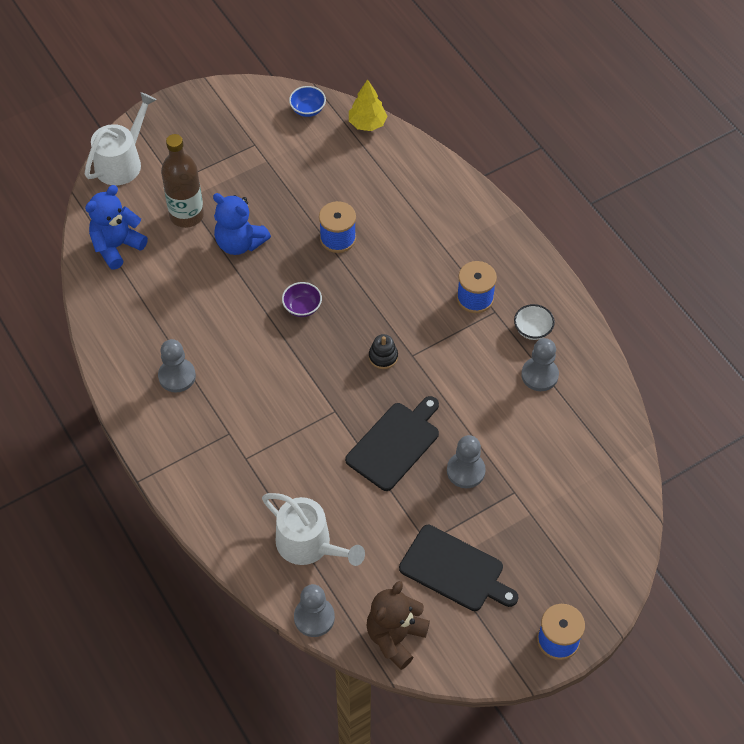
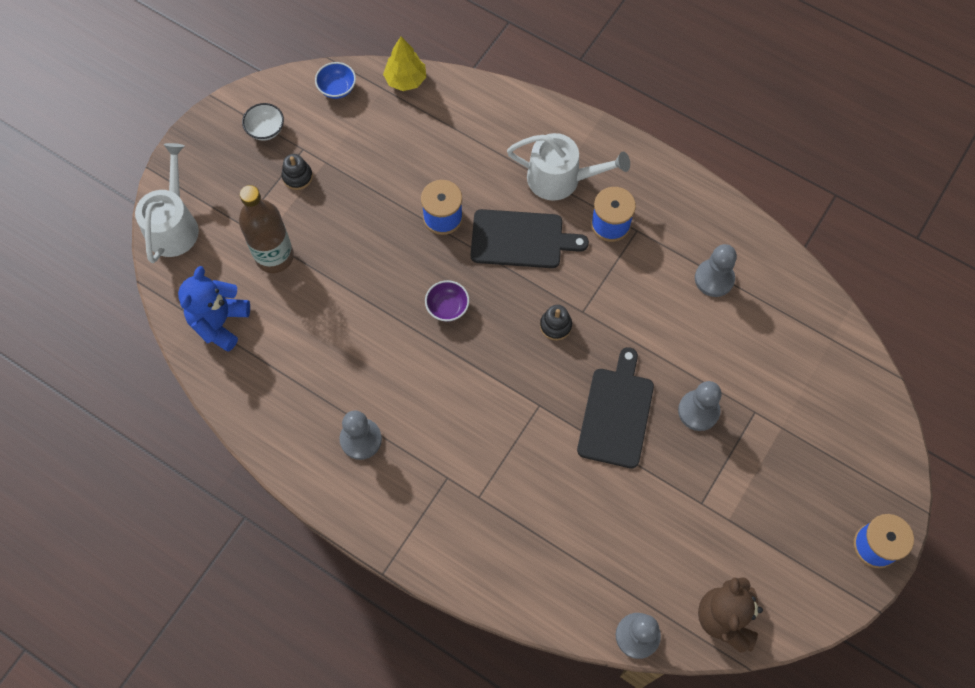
camera: 25 degrees left, 10 degrees up
blue teddy bear [213,193,271,255] -> none
white watering can [262,493,365,566] -> white watering can moved to [507,133,630,201]
black cutting board [399,525,519,611] -> black cutting board moved to [471,209,589,268]
white bowl [514,304,555,340] -> white bowl moved to [242,103,284,141]
none -> black stacking toy [282,154,313,190]

